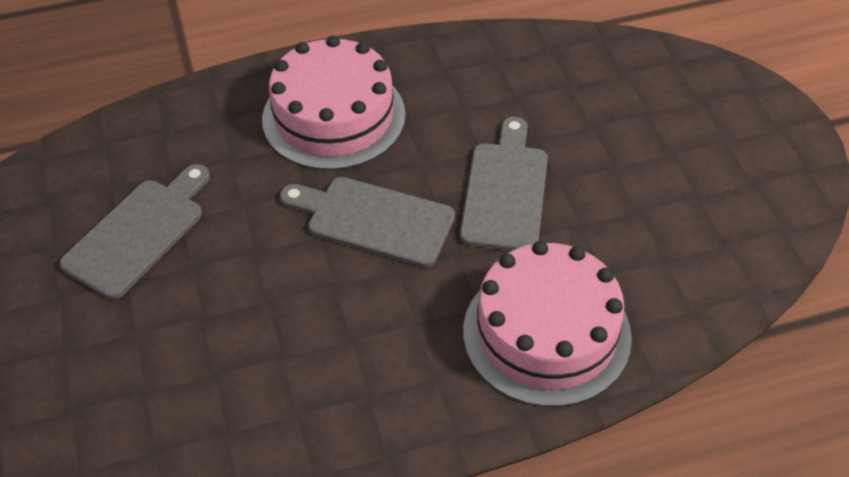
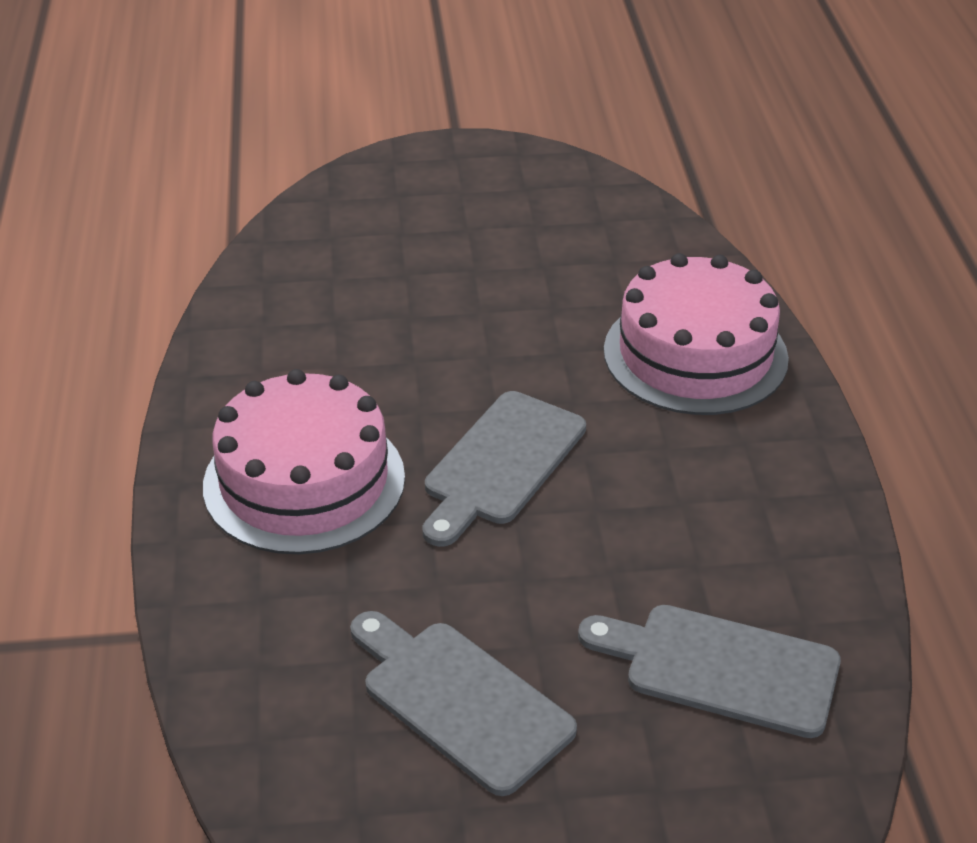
camera: 80 degrees left, 10 degrees down
grey cutting board [460,117,548,251] -> grey cutting board moved to [578,605,841,738]

